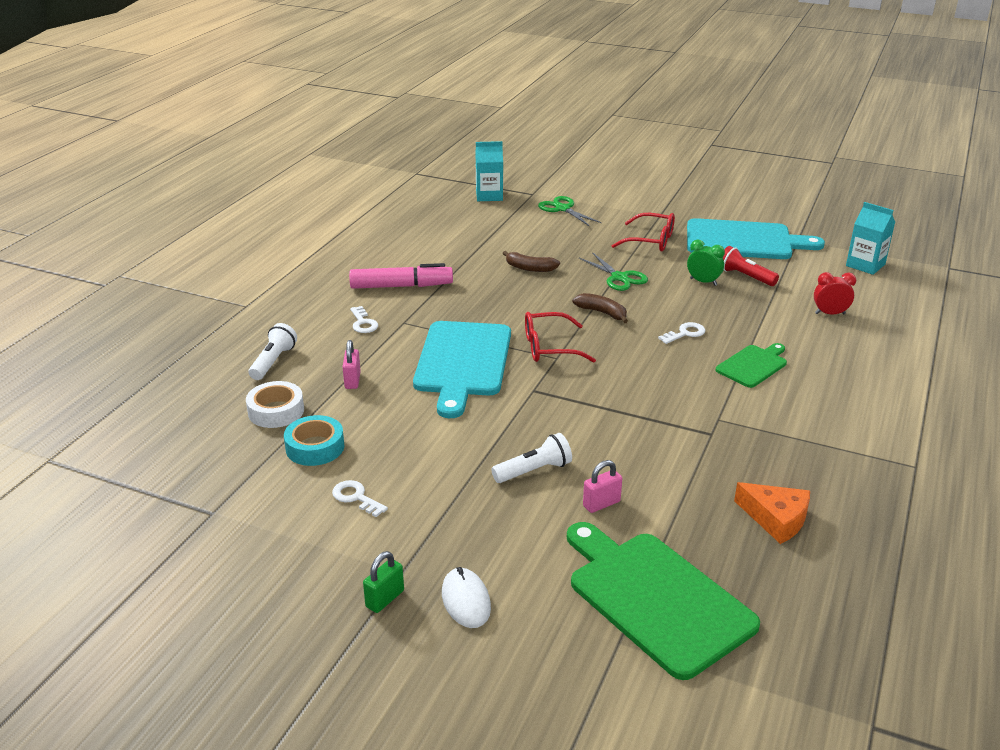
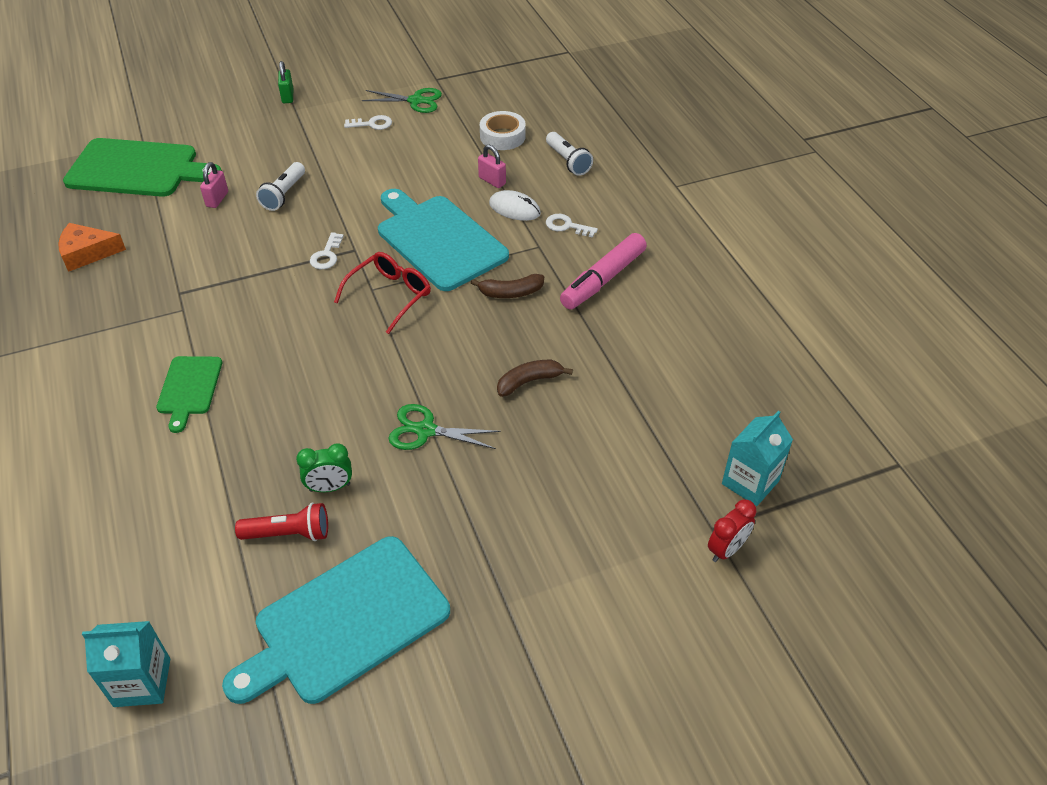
camera: 135 degrees right, 15 degrees up
turquoise tape [284,415,344,466] -> none
white mouse [442,567,491,628] -> white mouse moved to [489,190,541,221]
green scissors [538,196,601,226] -> green scissors moved to [362,88,442,113]
brown banana [572,293,628,323] -> brown banana moved to [471,274,544,298]
red glasses [612,213,675,251] -> none
white key [658,322,705,344] -> white key moved to [310,232,344,269]
red clock [814,272,856,315] -> red clock moved to [708,499,756,562]

